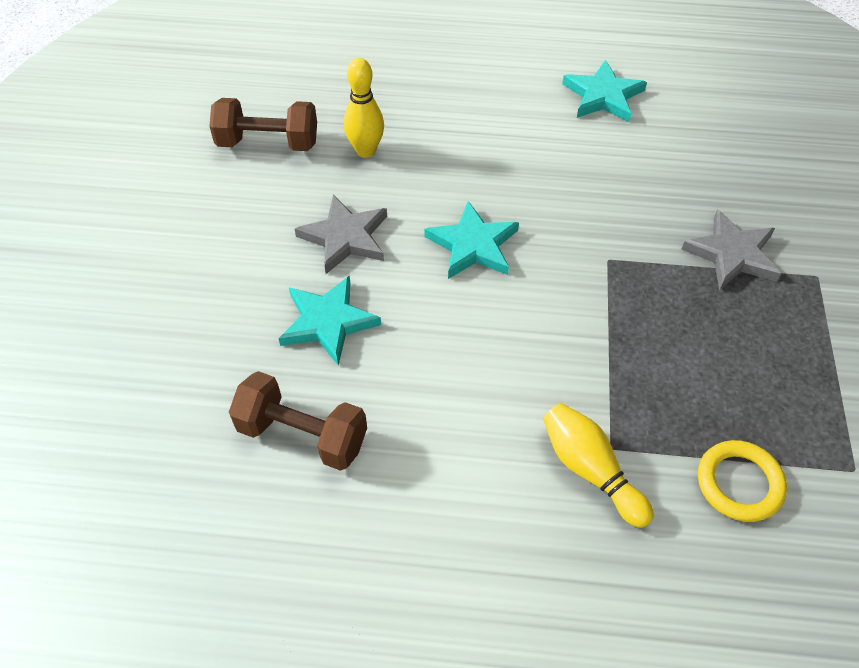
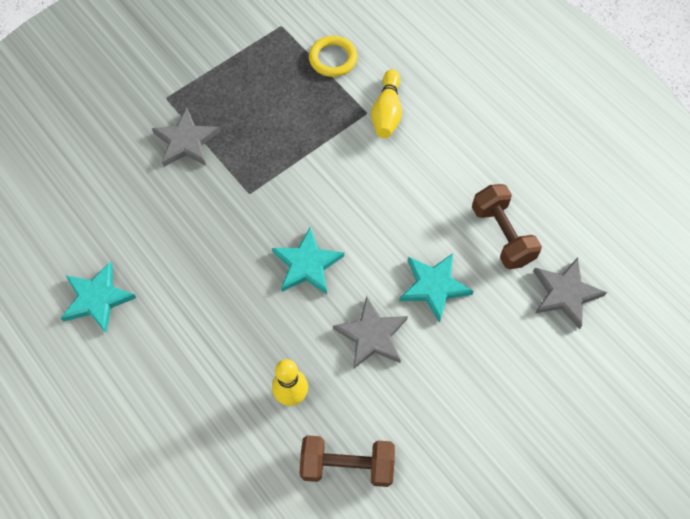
camera: 135 degrees left, 10 degrees up
brown dumbbell [209,98,317,151] -> brown dumbbell turned 45 degrees counterclockwise [299,435,395,487]
none -> grey star [533,258,607,329]

